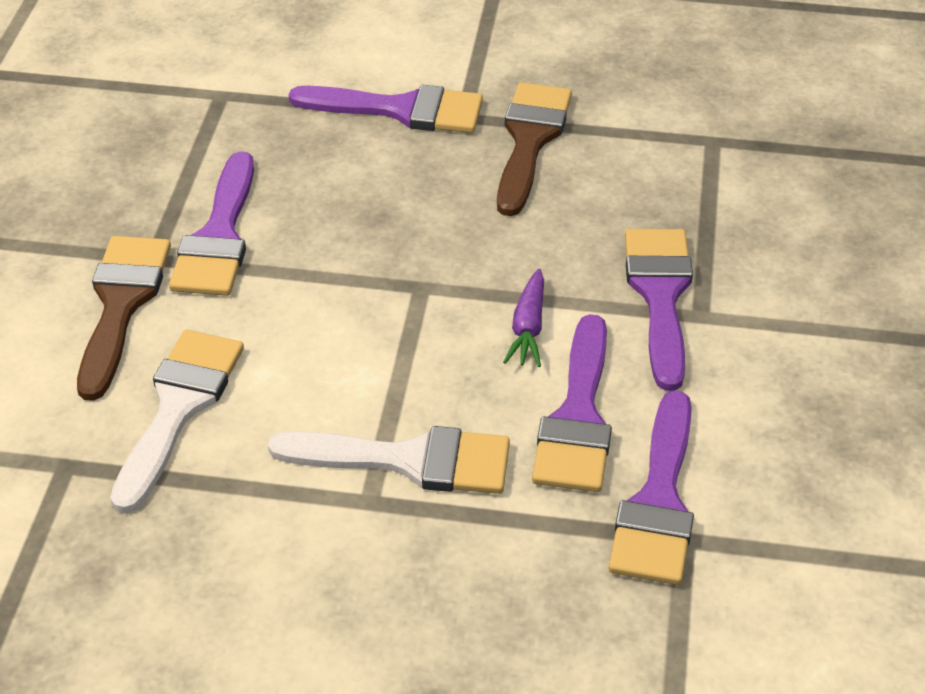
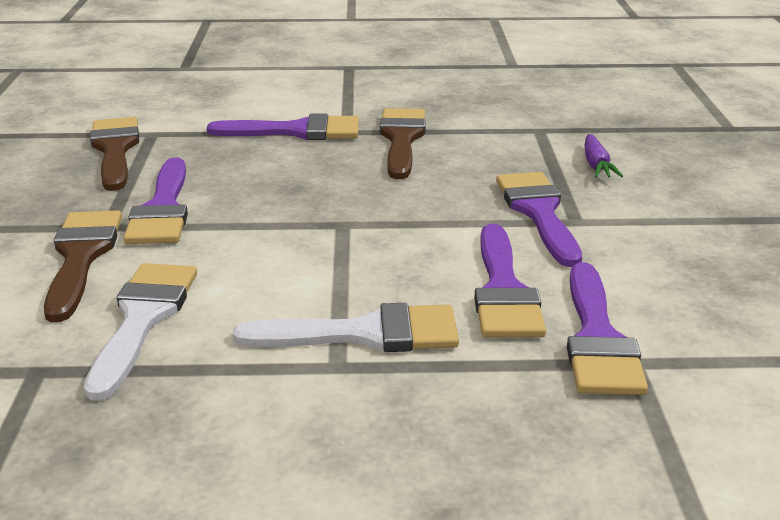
camera: 10 degrees left, 15 degrees down
purple carrot [503,269,544,367] -> purple carrot moved to [585,134,623,178]
none -> brown brush [90,117,139,191]

